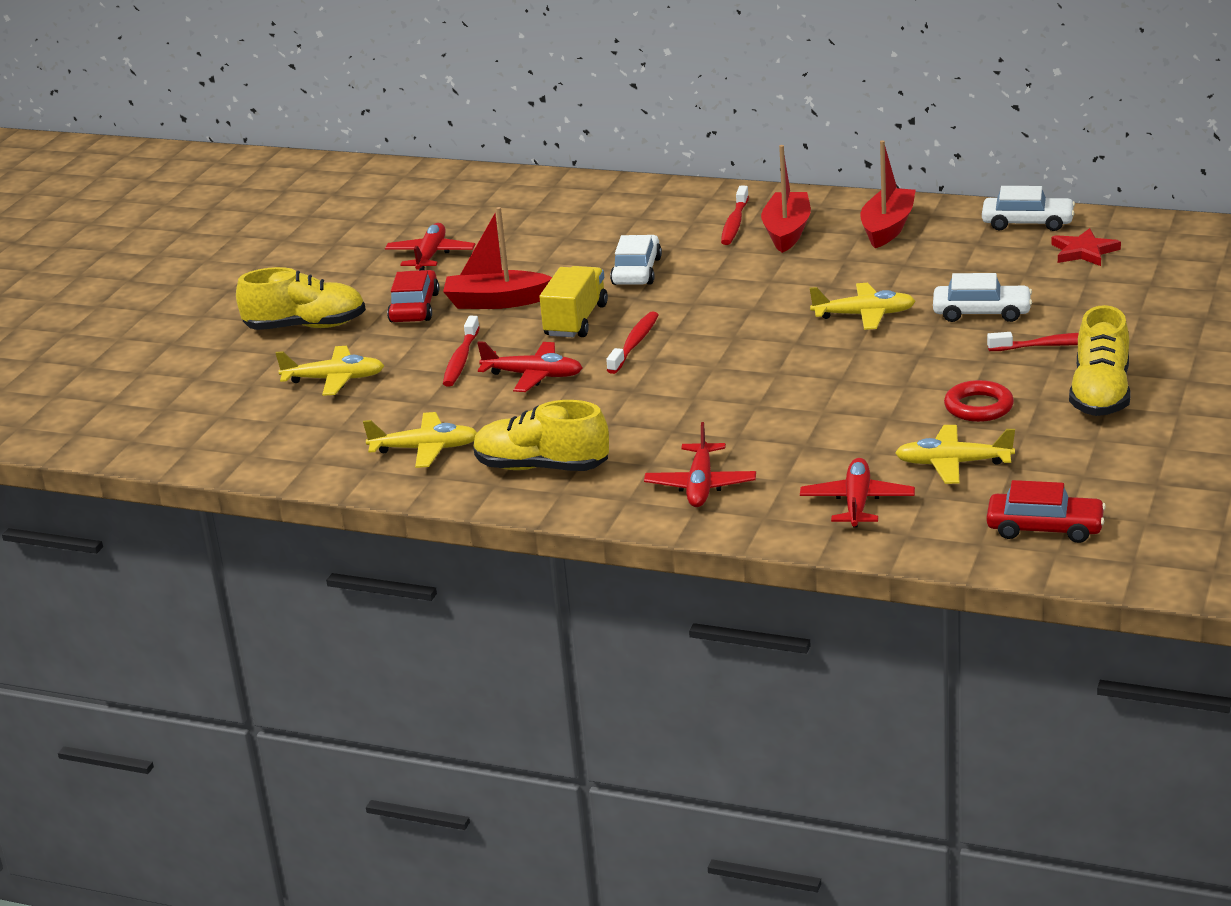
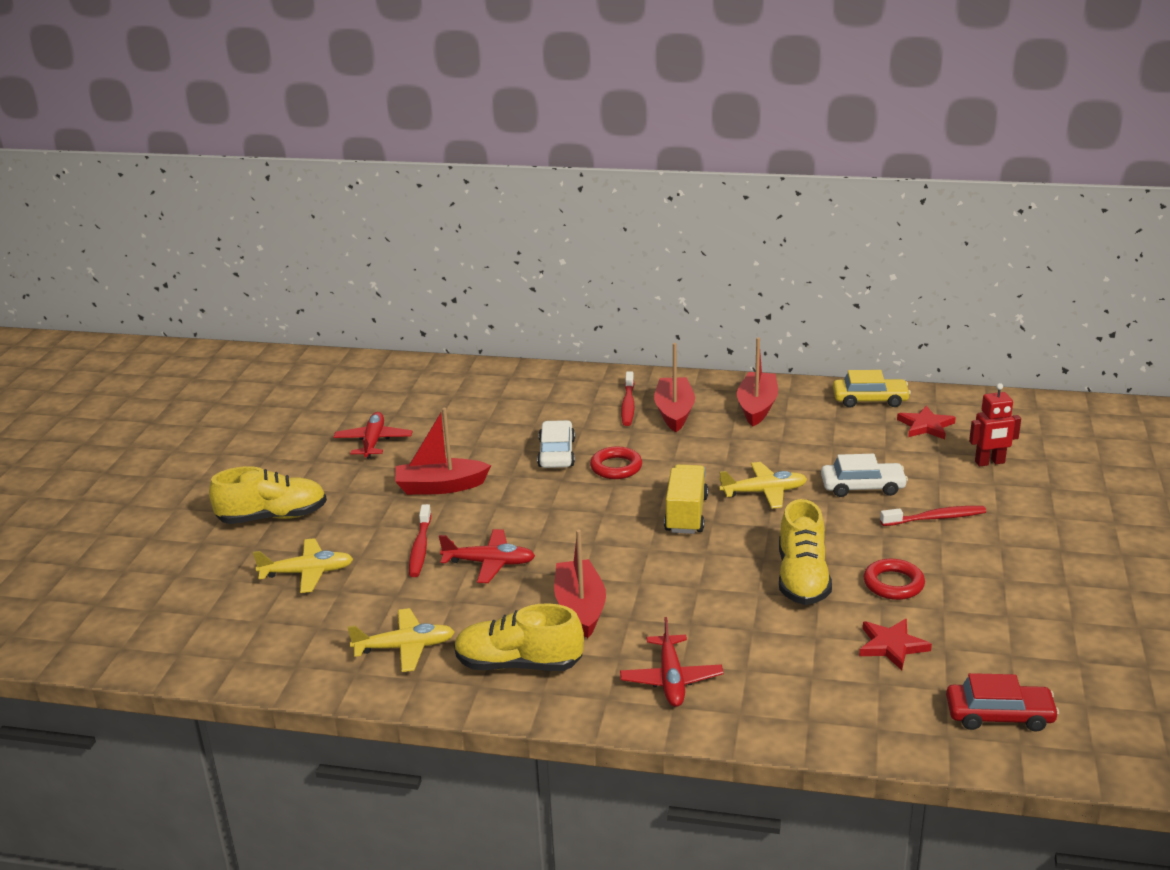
camera: 10 degrees left, 0 degrees up
red car [387,270,439,322] -> none
yellow truck [539,266,608,337] -> yellow truck moved to [664,464,708,534]
red toothbrush [606,311,659,374] -> none
red plane [800,458,915,528] -> none
yellow plane [895,425,1015,484] -> red star [859,619,932,670]
white car [982,186,1075,231] -> yellow car [833,370,911,408]
yellow shoe [1069,305,1131,416] -> yellow shoe moved to [779,499,832,605]
none -> red boat [554,529,606,638]
none -> red ring [590,447,642,479]
none -> red robot [969,383,1021,467]

